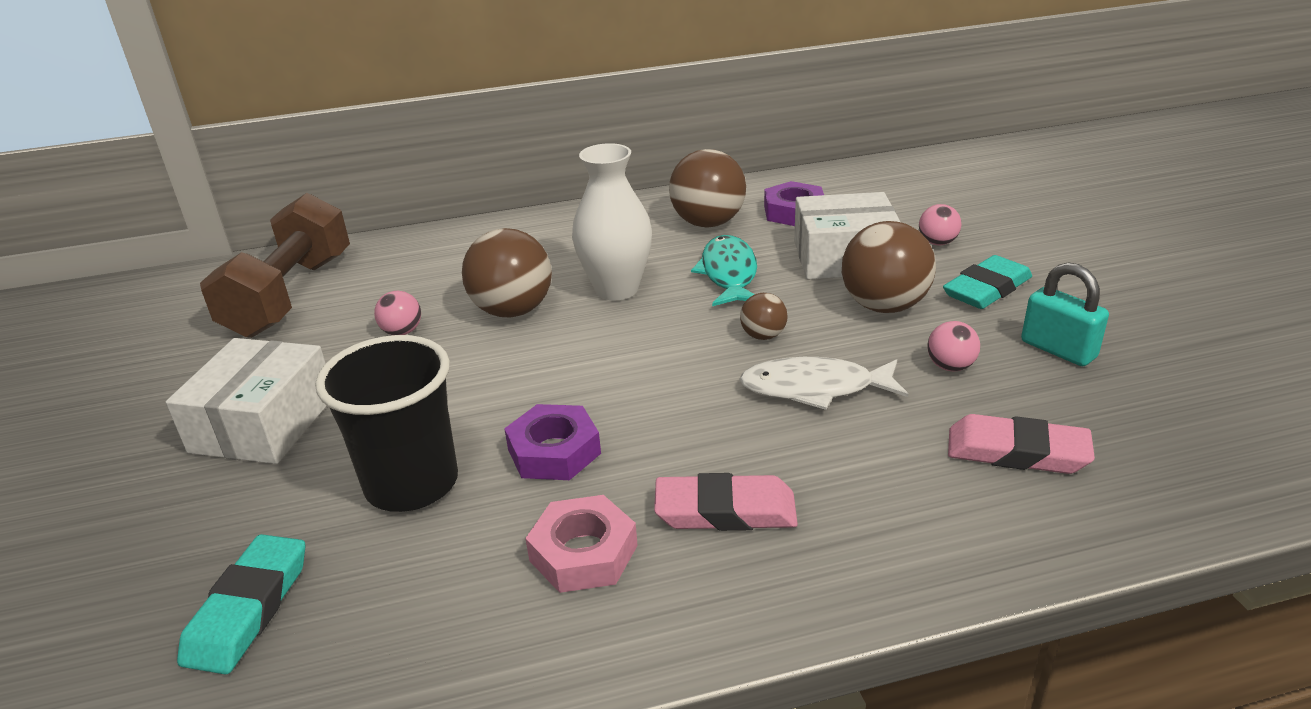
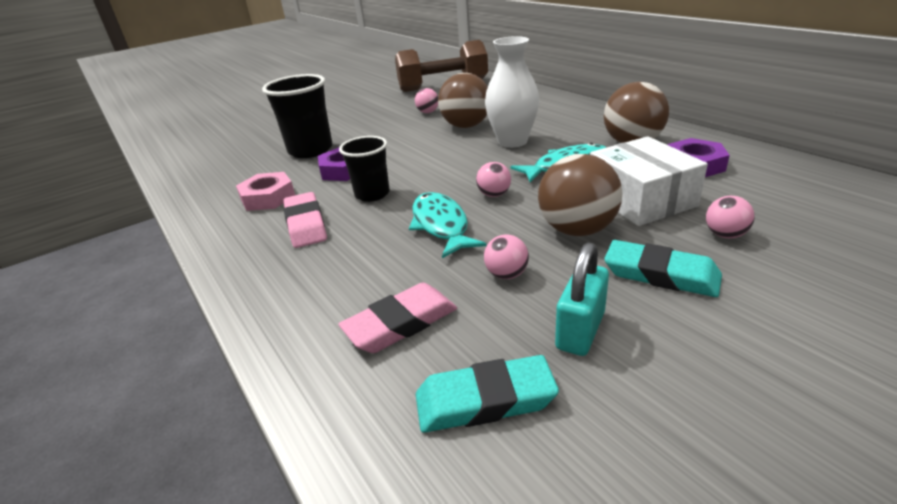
camera: 70 degrees right, 0 degrees up
white box [166,338,327,464] -> none
turquoise eraser [177,534,306,675] -> turquoise eraser moved to [416,355,559,433]
white fish [739,357,908,410] -> turquoise fish [409,192,486,258]
brown ball [740,293,788,340] -> pink ball [476,162,511,197]
pink eraser [948,414,1095,474] -> pink eraser turned 60 degrees clockwise [338,283,457,353]
none -> black cup [339,136,390,202]

